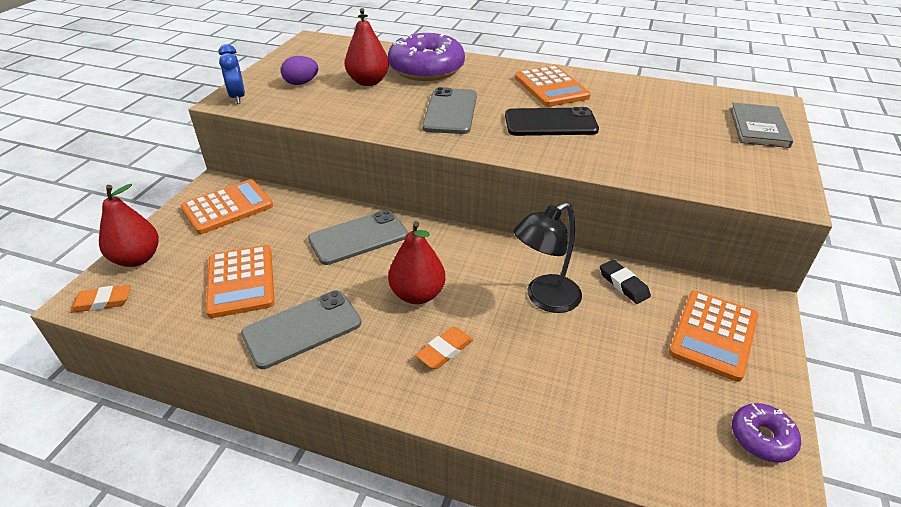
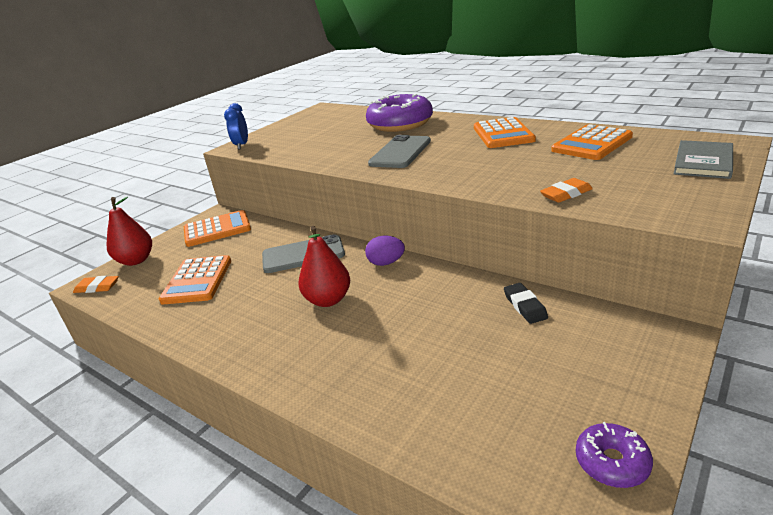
camera: 20 degrees right, 10 degrees down
grey phone [241,290,361,369] -> none
purple egg [281,56,318,85] -> purple egg moved to [365,236,405,266]
red pear [345,8,389,86] -> none
orange eraser [415,327,473,369] -> orange eraser moved to [540,178,593,203]
black phone [505,107,599,136] -> none
black lamp [513,202,582,313] -> none
orange calculator [669,291,758,382] -> orange calculator moved to [551,124,633,160]

